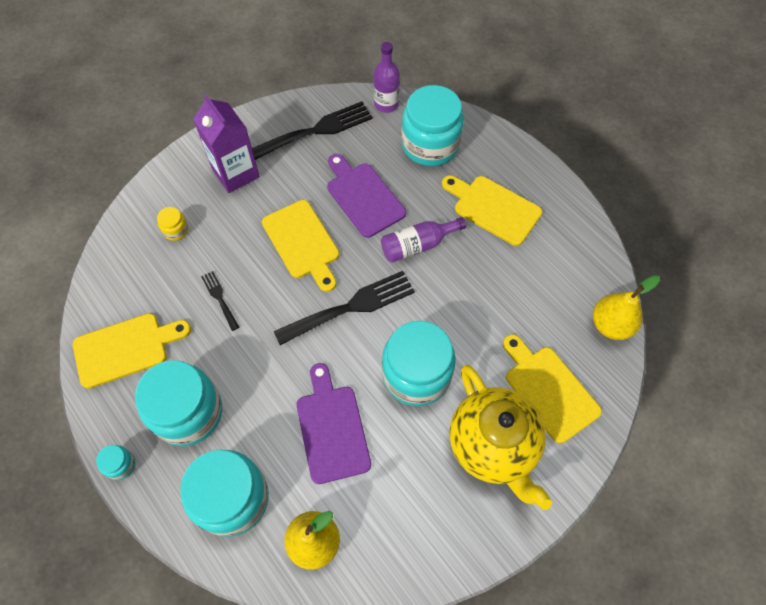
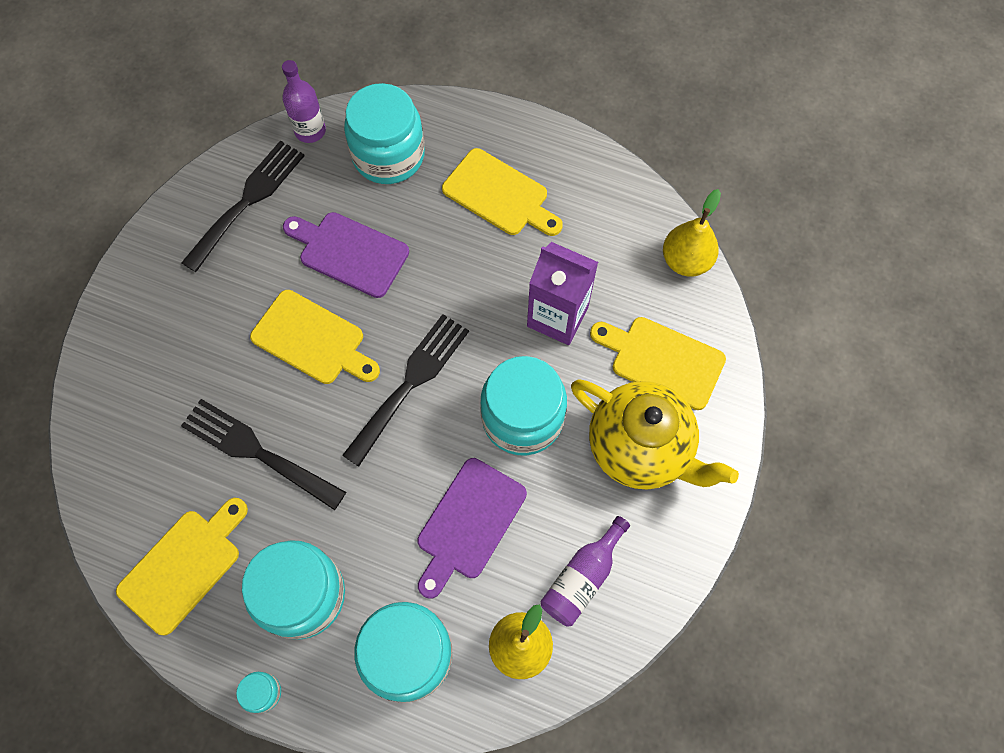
camera: 30 degrees left, 5 degrees up
yellow jar [157,207,189,241] -> none
purple carton [193,94,260,193] -> purple carton moved to [527,242,598,345]
black fork [201,271,239,331] -> black fork [181,399,346,510], size x2.03
purple cutting board [296,363,371,484] -> purple cutting board turned 105 degrees counterclockwise [417,458,527,599]
purple bottle [381,217,466,263] -> purple bottle moved to [541,516,630,627]
yellow cutting board [442,175,542,246] -> yellow cutting board turned 150 degrees counterclockwise [442,148,563,236]

